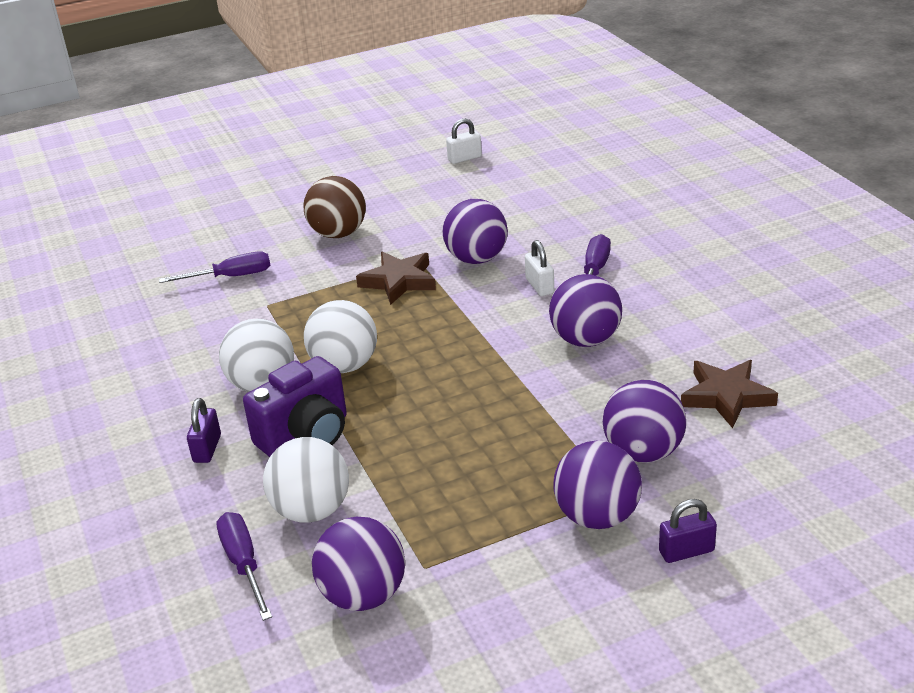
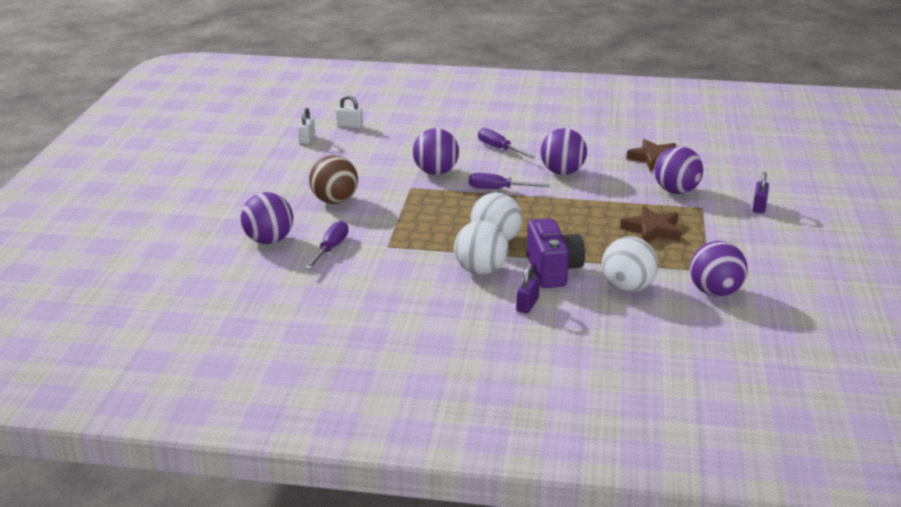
camera: 60 degrees left, 5 degrees down
purple padlock [187,398,221,463] -> purple padlock turned 75 degrees clockwise [516,266,540,313]
purple screwdriver [216,512,272,621] -> purple screwdriver moved to [469,173,550,189]
brown star [356,251,436,305] -> brown star moved to [620,206,681,243]
white padlock [525,240,554,296] -> white padlock moved to [336,95,363,128]
purple ball [553,441,642,529] -> purple ball moved to [241,192,293,244]

